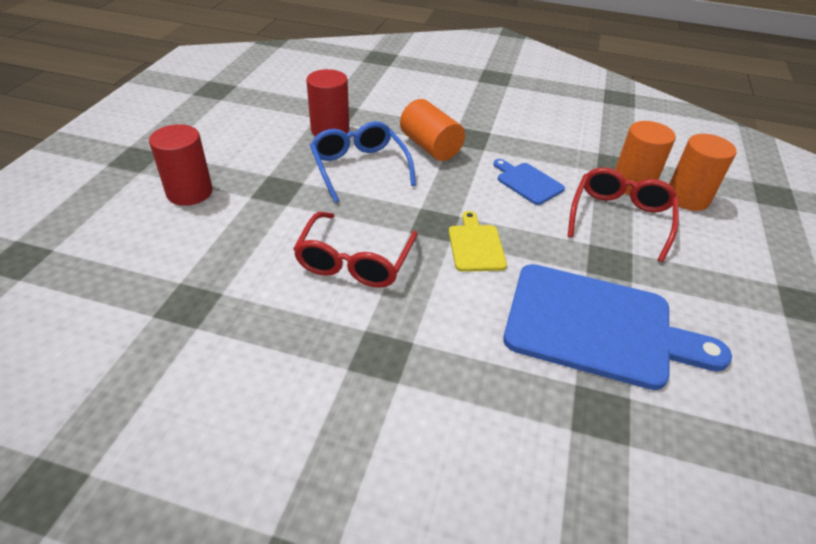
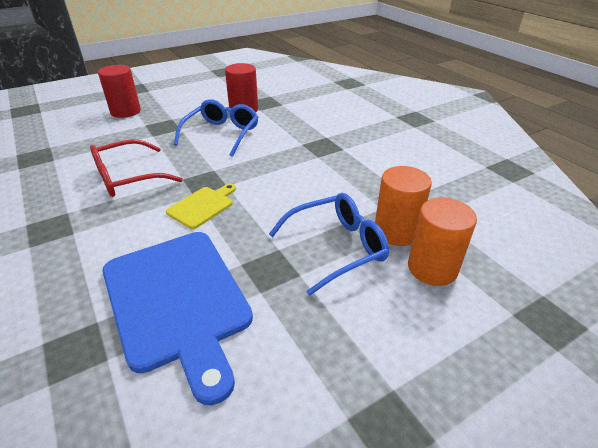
camera: 45 degrees right, 5 degrees down
orange cylinder [400,99,465,161] -> none
blue cutting board [493,159,565,205] -> none
red glasses [568,167,679,262] -> blue glasses [269,193,389,296]

